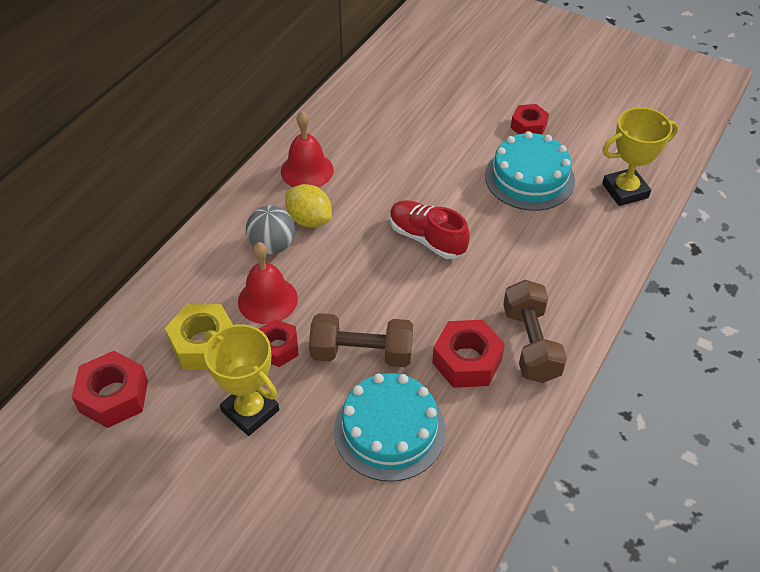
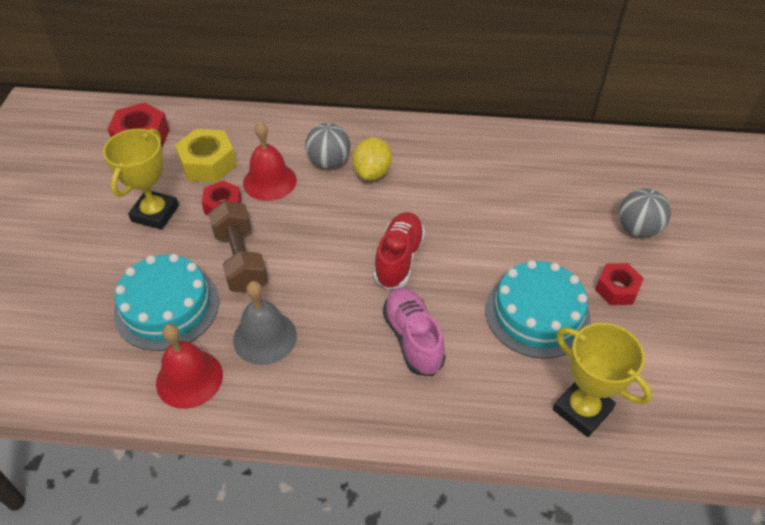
camera: 65 degrees right, 0 degrees up
red bell [281,111,334,187] -> red bell moved to [156,324,223,409]
red nut [432,320,505,388] -> grey bell [233,281,297,365]
brown dumbbell [503,280,567,383] -> none
none -> pink shoe [383,287,446,376]
none -> grey ball [619,188,671,238]

